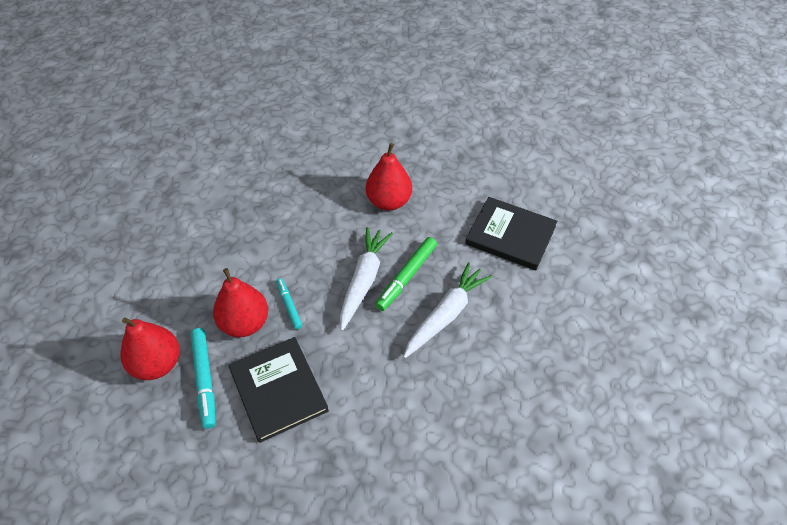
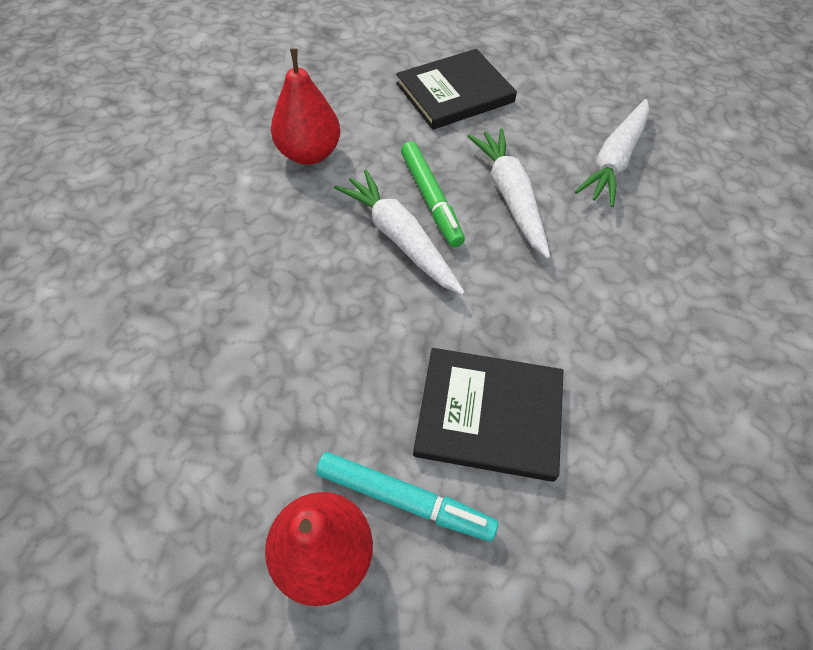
camera: 55 degrees left, 5 degrees up
red pear [213,268,268,337] -> none
turquoise marker [276,278,302,329] -> none
none -> white carrot [575,99,649,207]

